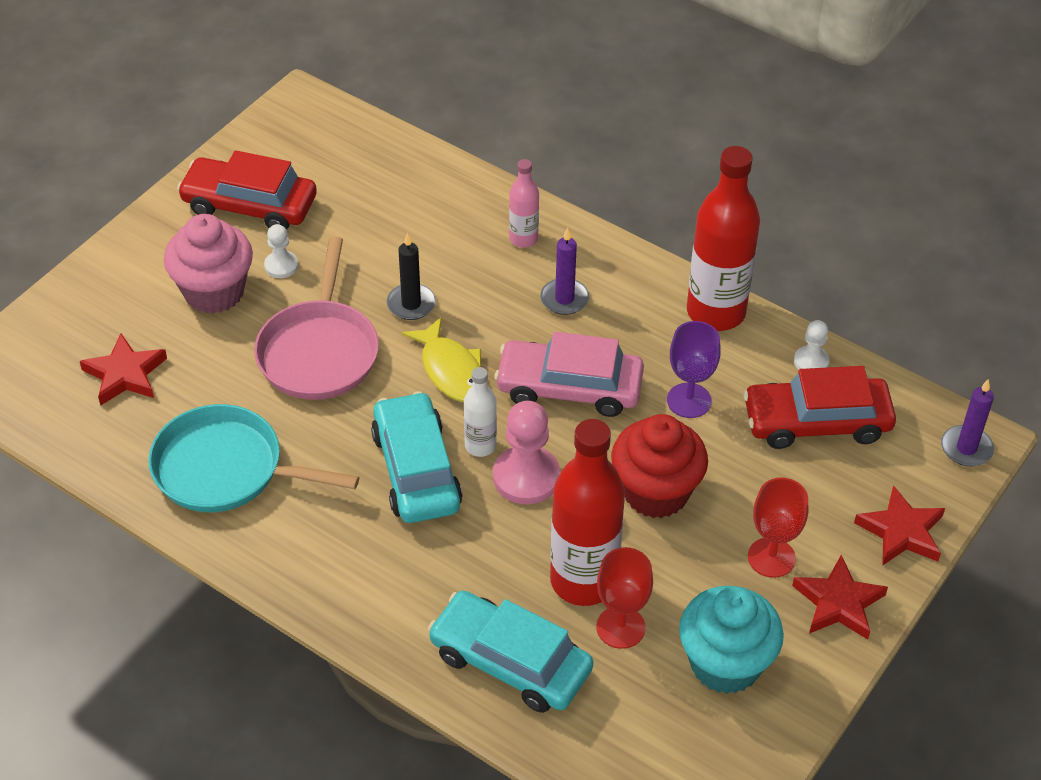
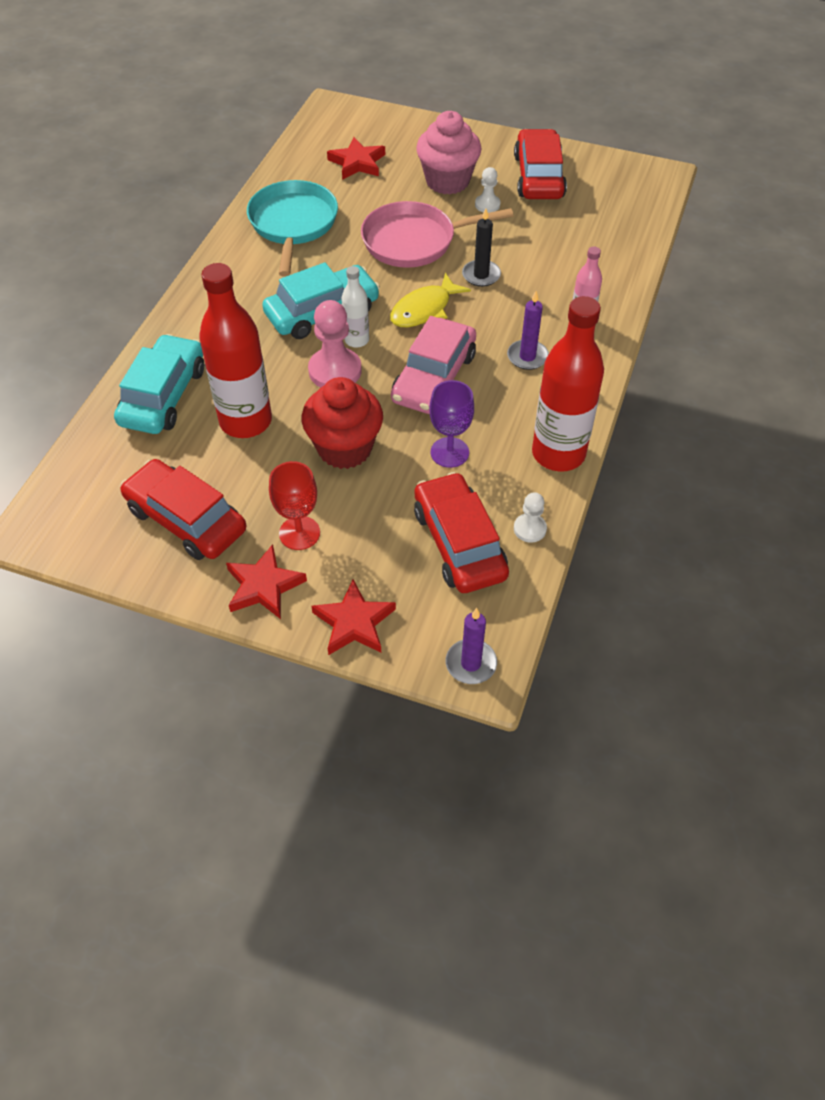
camera: 75 degrees right, 5 degrees up
pink car [494,332,644,417] -> pink car turned 150 degrees counterclockwise [391,316,476,414]
red goblet [596,547,653,649] -> none
turquoise cupcake [679,586,784,694] -> red car [120,459,246,560]

